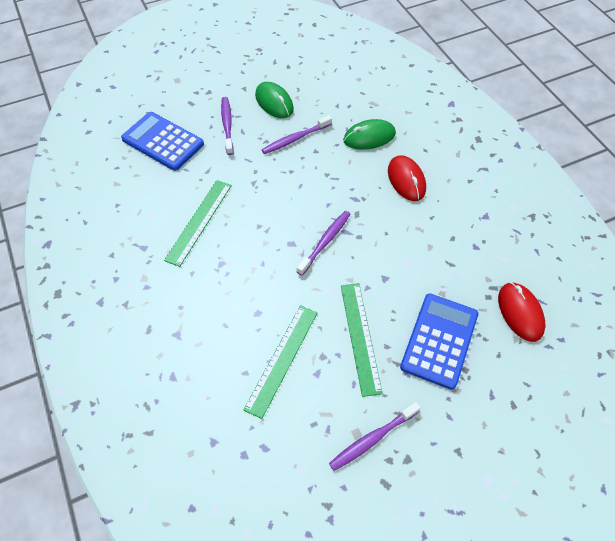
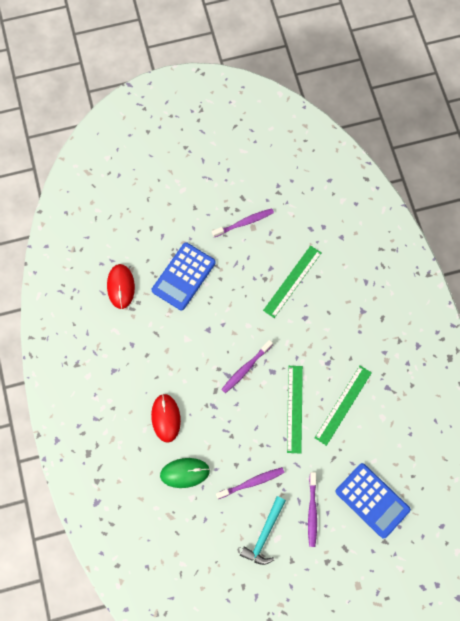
camera: 170 degrees left, 15 degrees up
green mouse [255,82,294,118] -> turquoise hammer [240,496,286,565]
green ruler [341,283,383,397] -> green ruler moved to [287,366,303,453]

